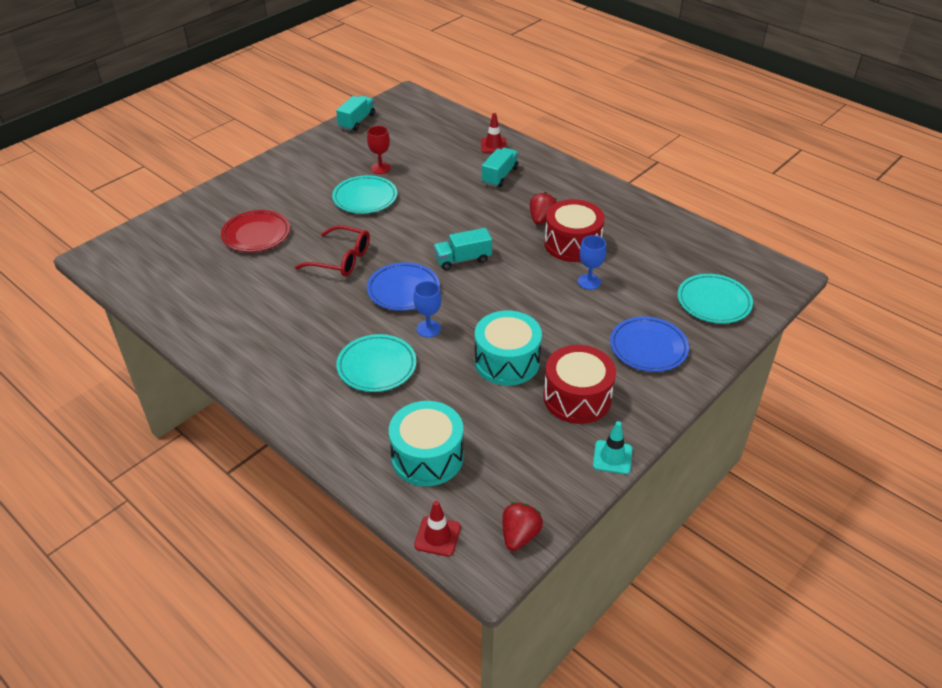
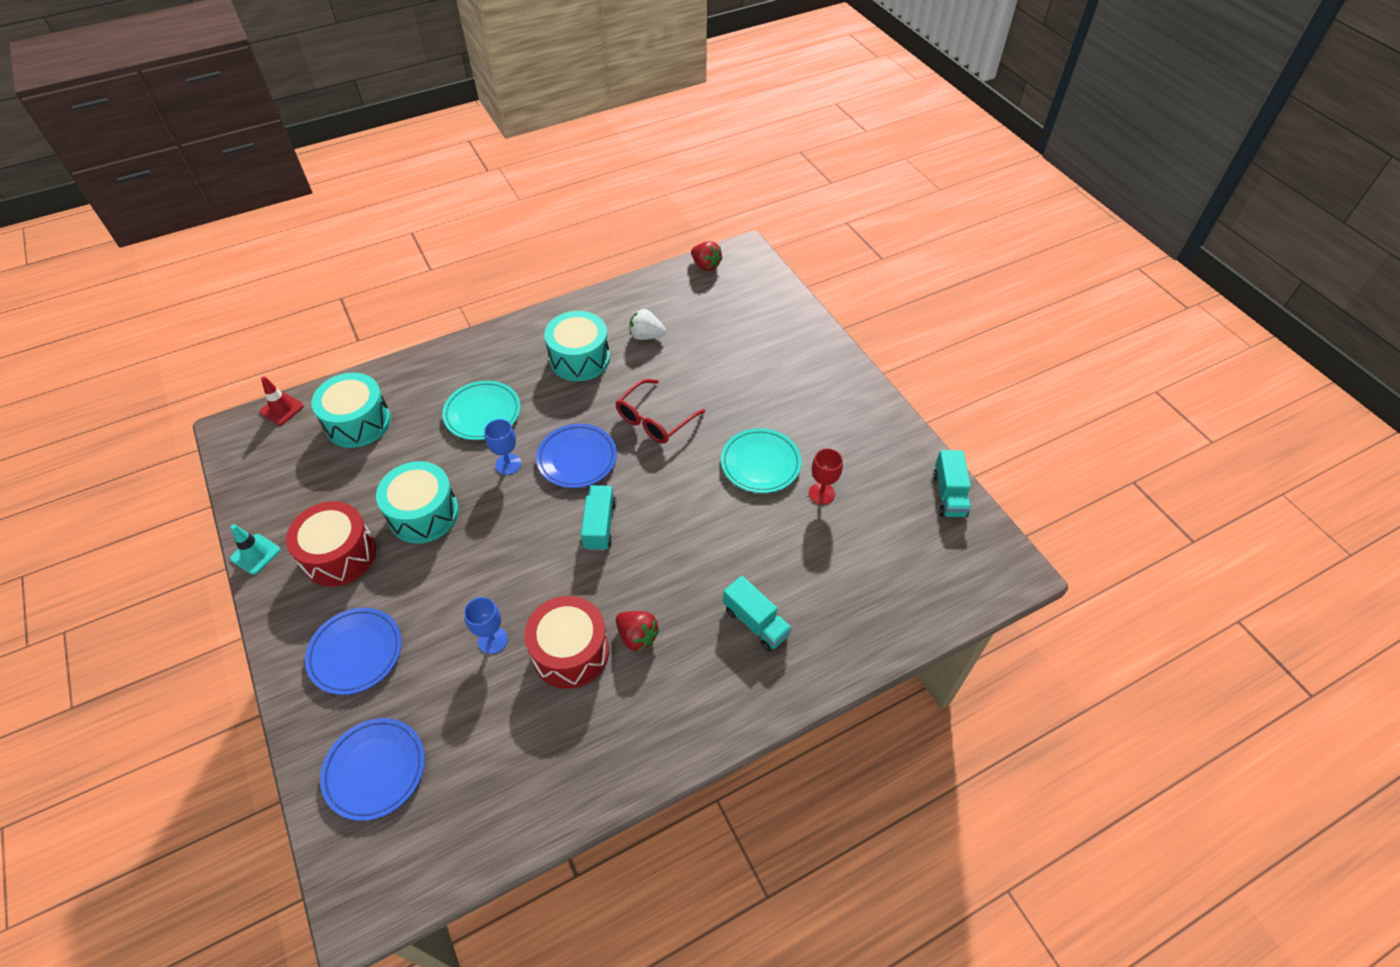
camera: 110 degrees right, 10 degrees up
red plate [221,210,290,252] -> none
turquoise truck [336,96,375,131] -> turquoise truck turned 45 degrees clockwise [933,450,971,517]
red traffic cone [481,113,507,153] -> none
red strawberry [502,502,543,551] -> red strawberry moved to [691,241,723,271]
turquoise plate [677,274,753,324] -> blue plate [320,718,425,821]
none -> turquoise drum [544,311,610,381]
none -> white strawberry [629,309,666,340]

